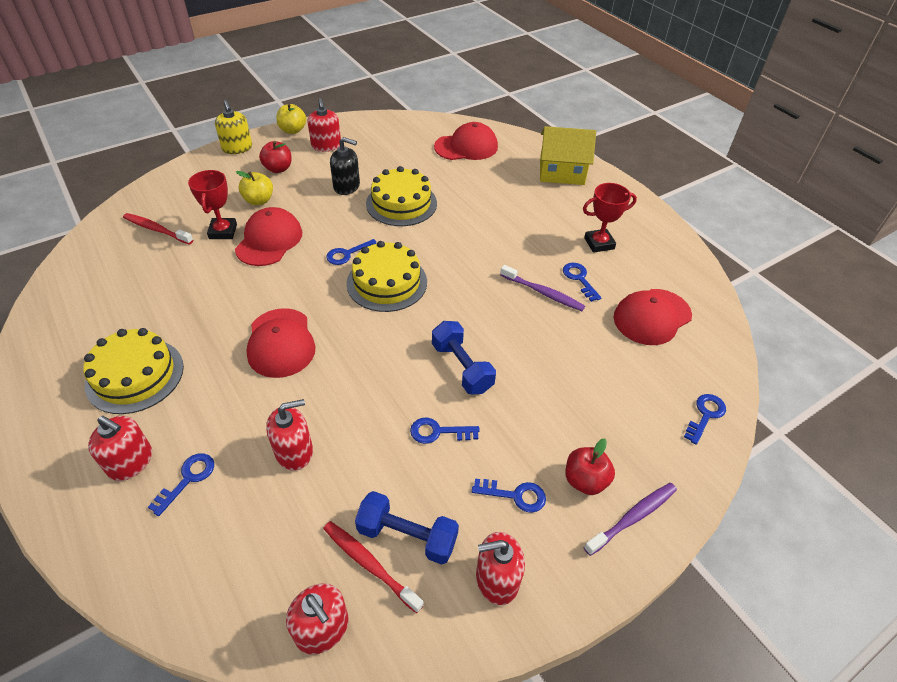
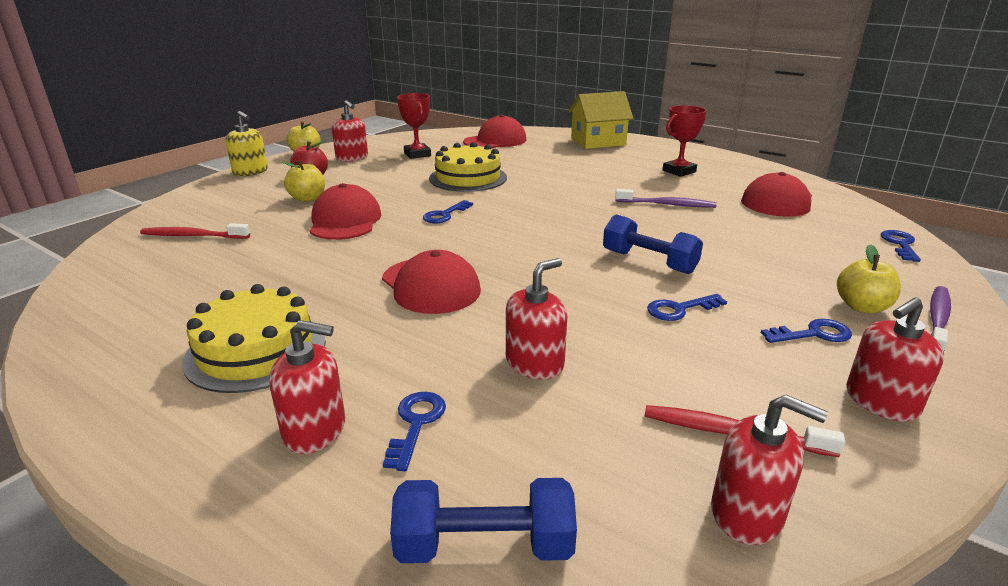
camera: 20 degrees left, 20 degrees down
red trophy [188,170,237,239] -> red trophy moved to [397,93,431,159]
black soap dispenser [330,137,360,195] -> none
yellow cake [346,241,427,312] -> none
blue dumbbell [355,491,459,565] -> blue dumbbell moved to [390,478,577,563]
blue key [563,263,602,302] -> none
red apple [566,439,615,495] -> yellow apple [837,244,901,313]

